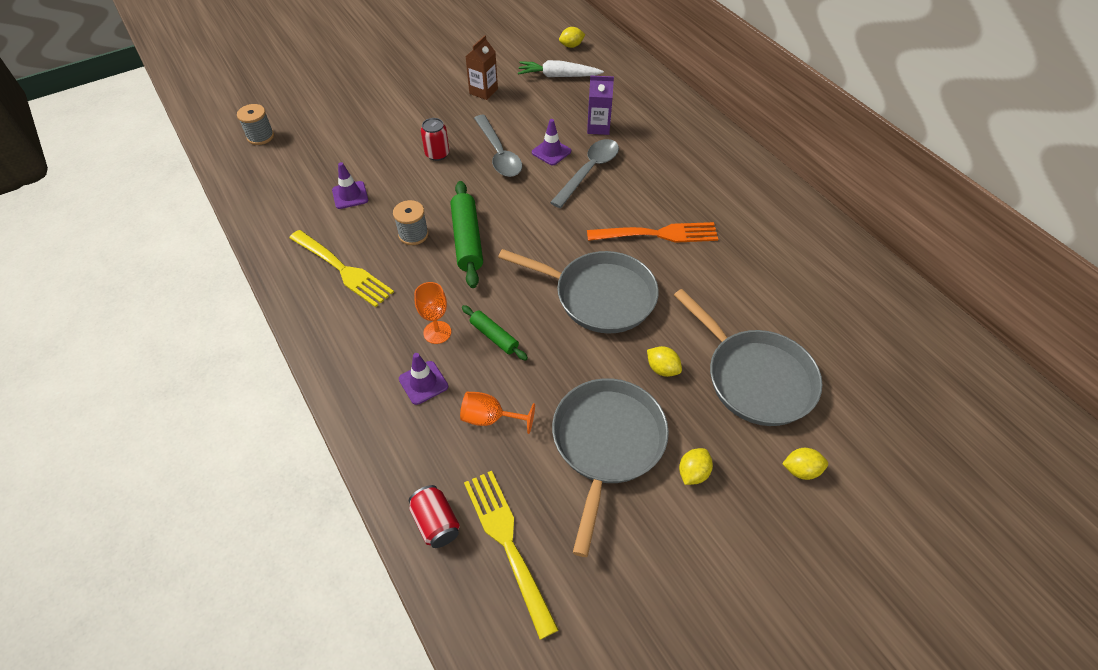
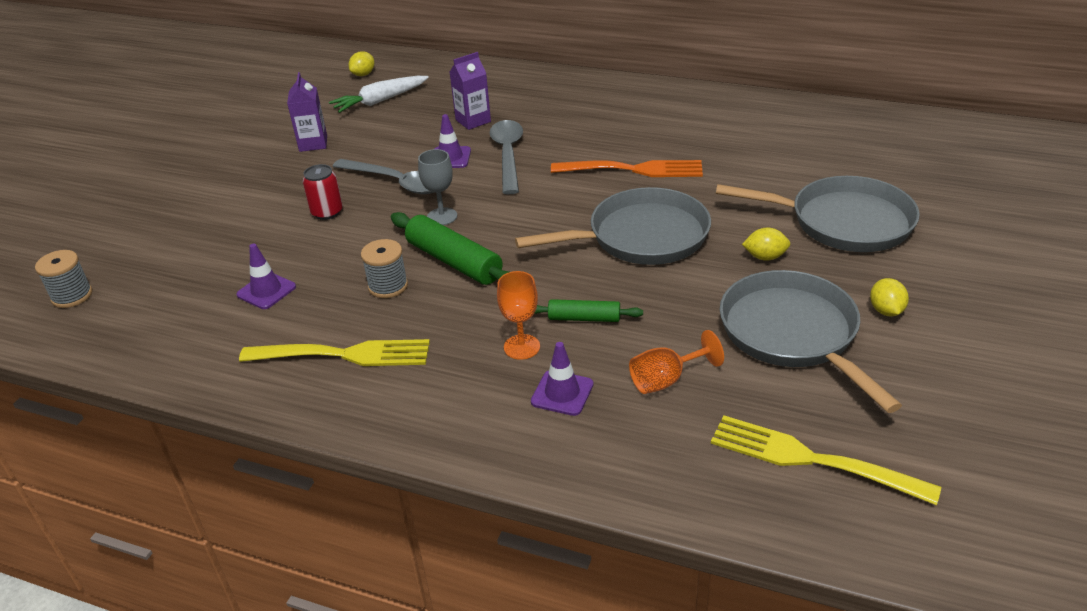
camera: 35 degrees left, 15 degrees down
red can [409,485,460,548] -> none
brown carton [465,35,498,100] -> purple carton [287,72,327,152]
orange fork [587,222,718,243] -> orange fork turned 45 degrees clockwise [551,160,703,177]
yellow lemon [782,448,828,480] -> none
none -> grey goblet [418,149,457,225]

